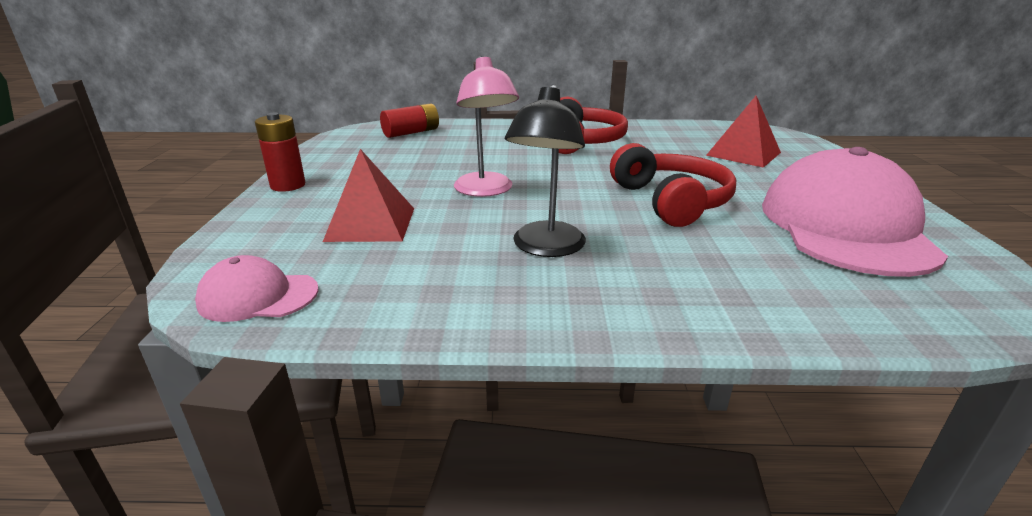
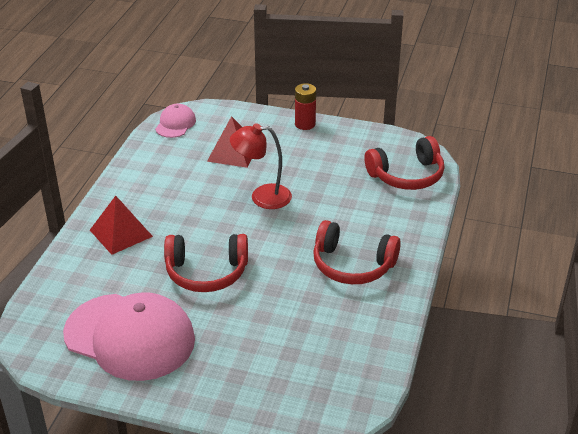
camera: 105 degrees right, 10 degrees up
red battery [380,103,439,138] -> red headphones [365,136,444,190]
pink lamp [454,56,519,197] -> red lamp [230,123,292,209]
black lamp [505,84,586,257] -> none
red pyramid [706,96,781,168] -> red pyramid moved to [90,196,153,255]

